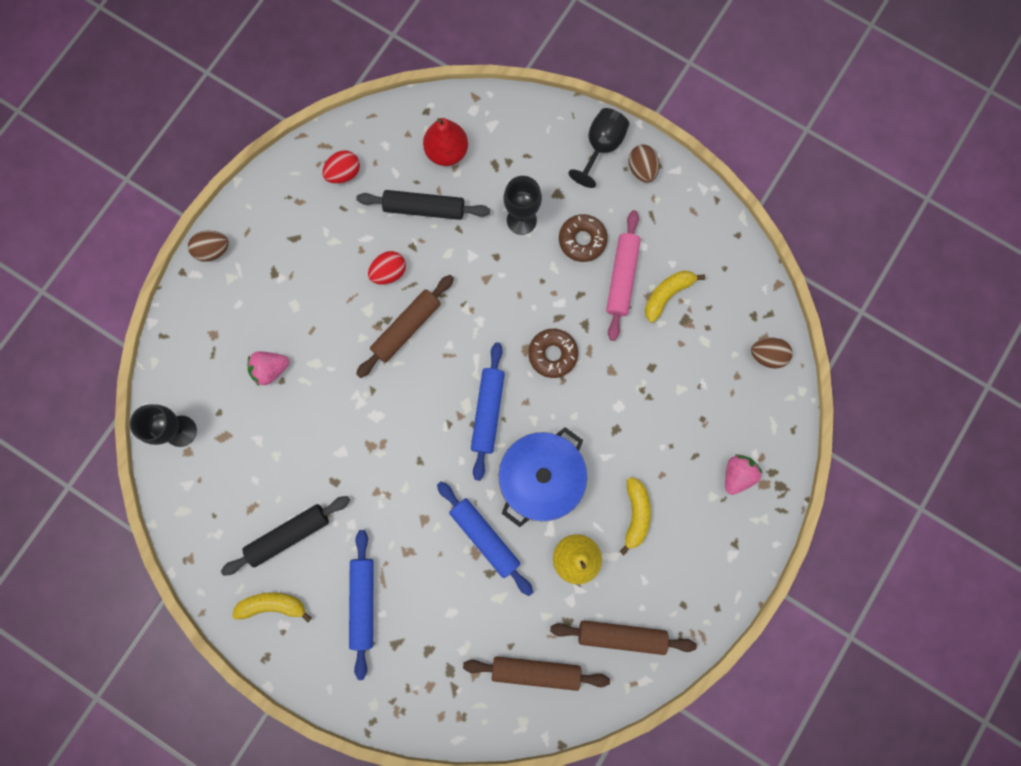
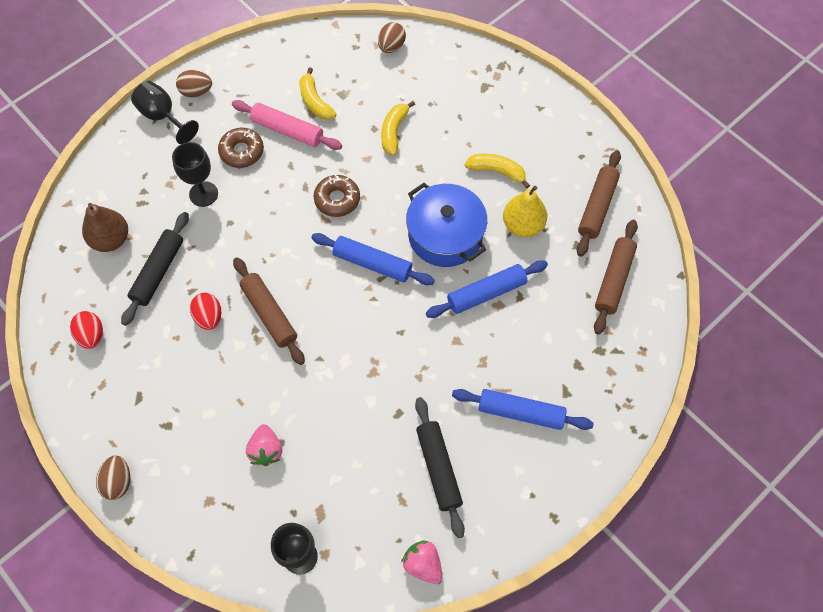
camera: 75 degrees left, 15 degrees down
yellow banana [232,592,312,622] -> yellow banana moved to [381,101,415,155]
red pear [423,118,468,166] -> brown pear [82,203,128,252]
pink strawberry [725,454,762,495] -> pink strawberry moved to [401,541,442,584]

